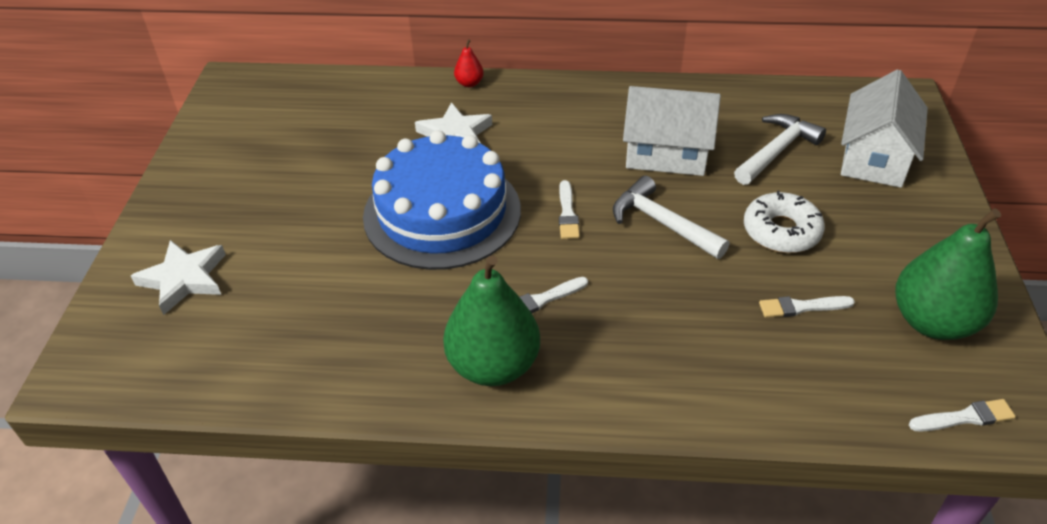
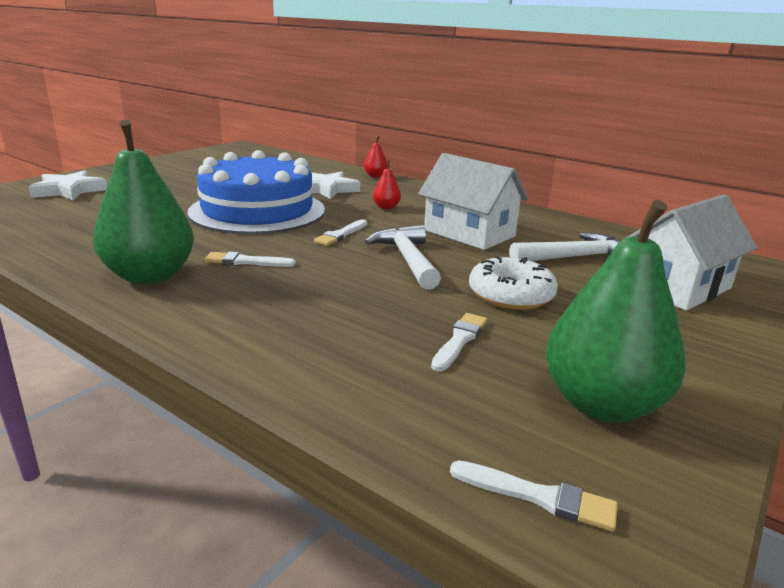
camera: 30 degrees right, 20 degrees down
white brush [759,296,855,318] -> white brush turned 90 degrees clockwise [431,313,487,371]
none -> red pear [373,160,401,209]

